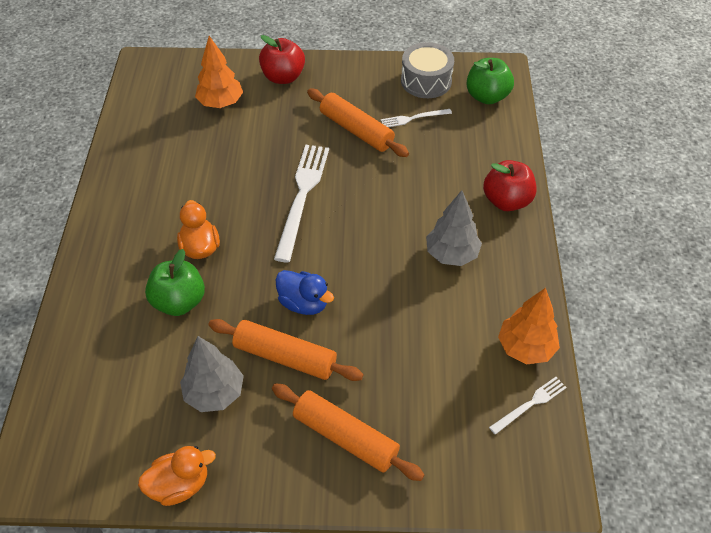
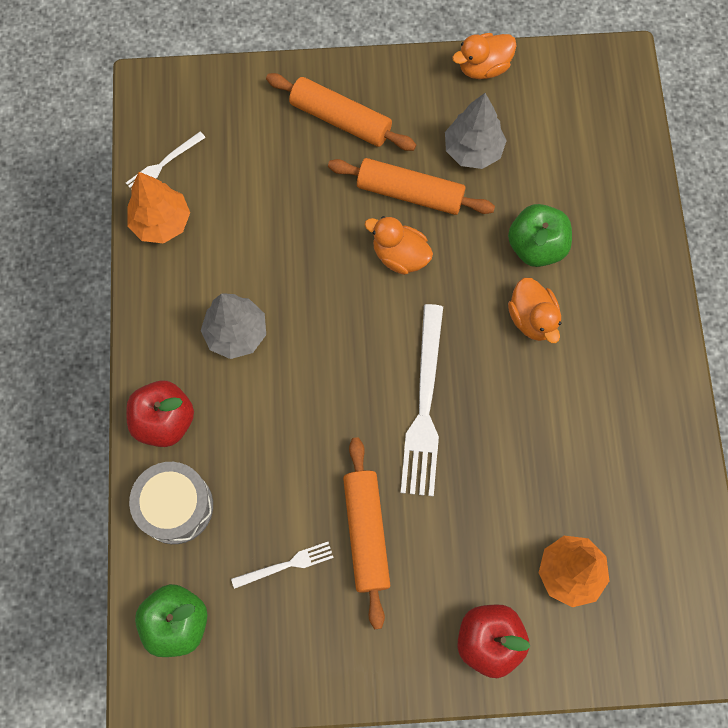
camera: 175 degrees right, 20 degrees up
blue duck [275,270,334,315] -> orange duck [365,216,433,275]
orange rolling pin [307,89,409,157] -> orange rolling pin turned 45 degrees clockwise [343,437,390,629]
grey drum [401,42,454,98] -> grey drum moved to [129,462,213,544]

